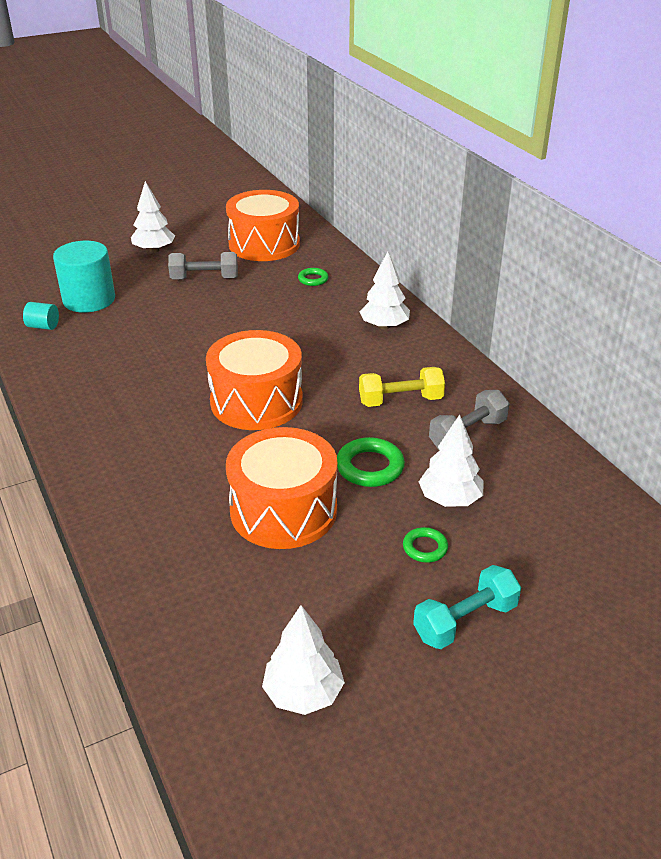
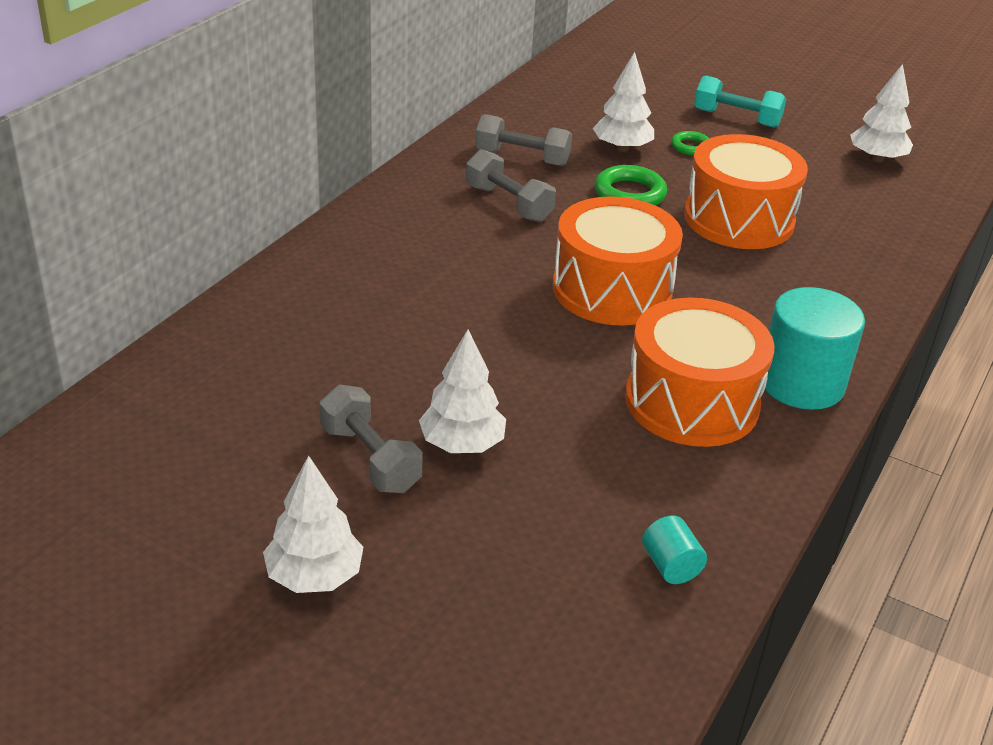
camera: 125 degrees left, 0 degrees up
turquoise cylinder [53,241,115,313] -> turquoise cylinder moved to [765,287,865,410]
orange drum [226,190,300,261] -> orange drum moved to [625,297,775,447]
green ring [298,268,329,286] -> none
yellow dumbbell [359,367,445,407] -> grey dumbbell [466,149,556,222]
white tree [360,251,410,329] -> white tree moved to [419,329,506,453]

